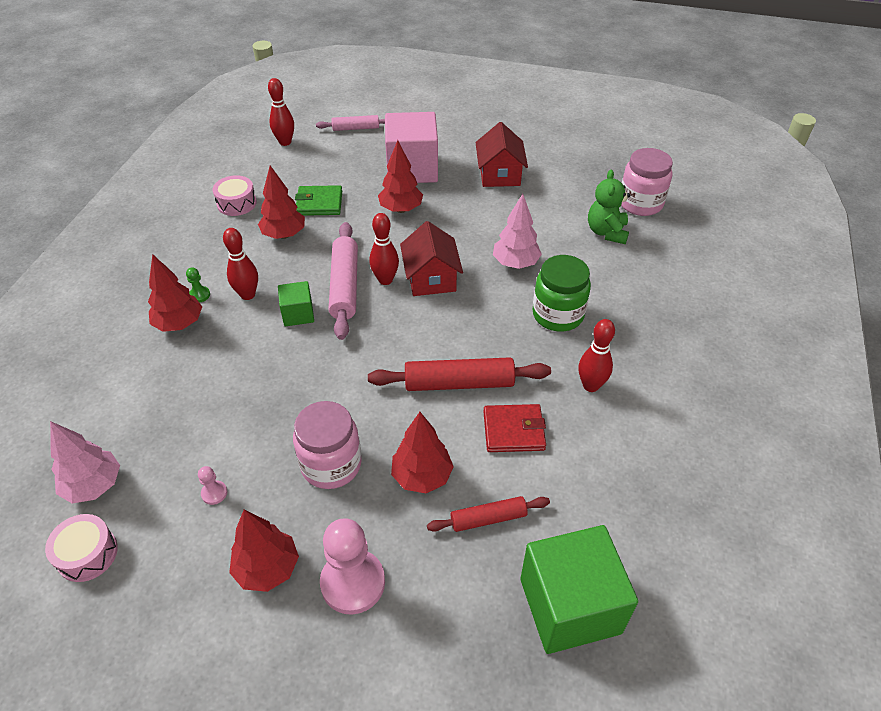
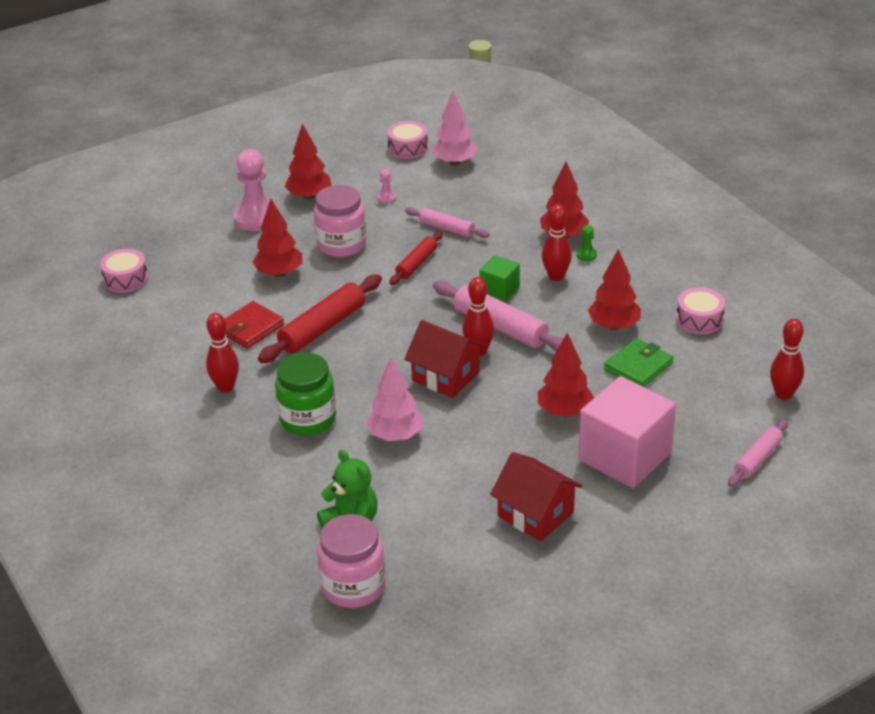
camera: 135 degrees right, 10 degrees down
red rolling pin [427,496,550,532] -> red rolling pin moved to [389,231,443,285]
green cube [520,525,638,654] -> pink drum [100,249,148,293]
none -> pink rolling pin [405,207,490,238]

